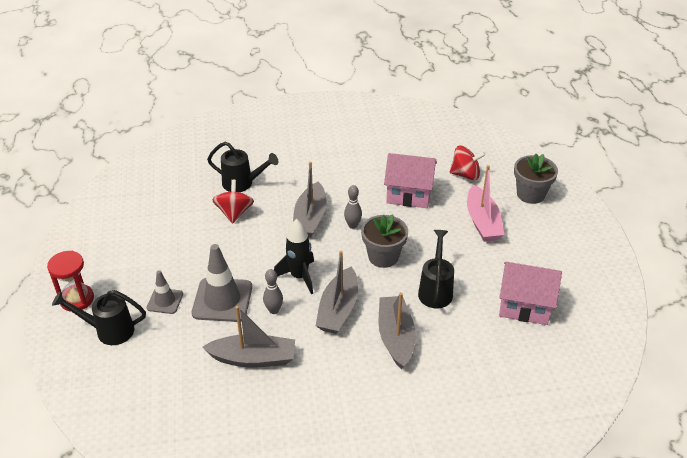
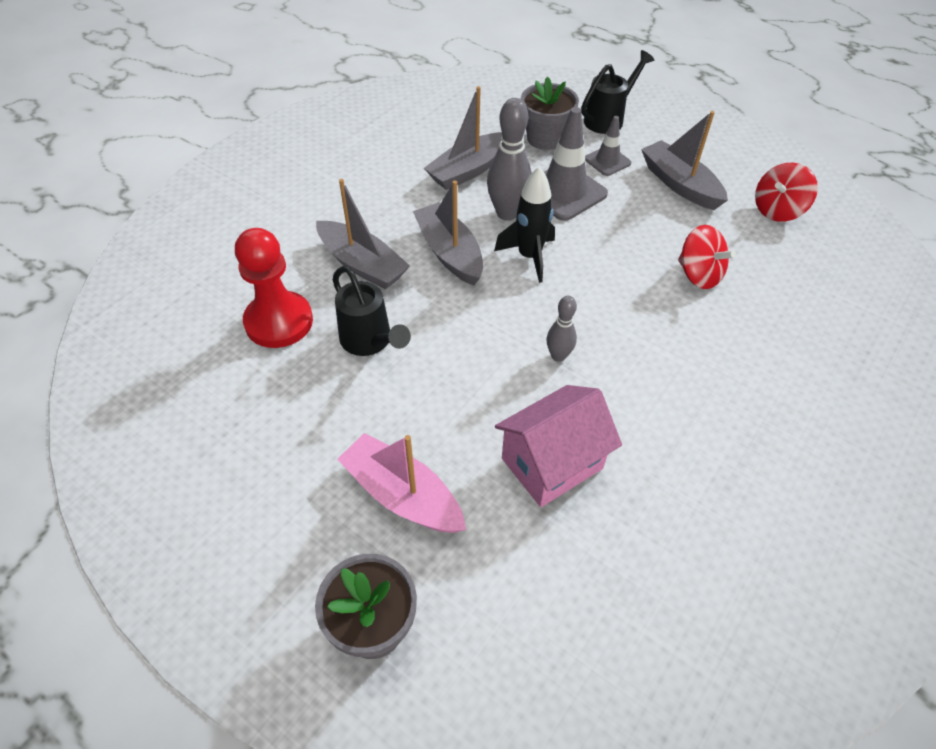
camera: 135 degrees right, 10 degrees up
red hourglass [47,251,94,312] -> none
black watering can [207,142,278,192] -> none
grey bowling pin [263,269,283,314] -> grey bowling pin [487,98,531,221], size x1.75
grey boat [293,162,327,238] -> grey boat moved to [641,111,728,210]
grey flower pot [361,214,408,268] -> grey flower pot moved to [521,77,579,150]
red spinning top [450,145,486,180] -> red spinning top moved to [755,163,818,222]
pink house [499,262,562,325] -> none
none -> red pawn [235,228,313,348]

